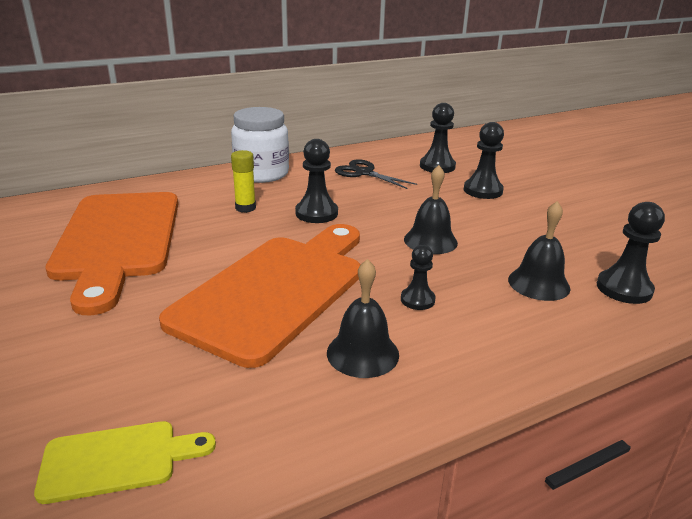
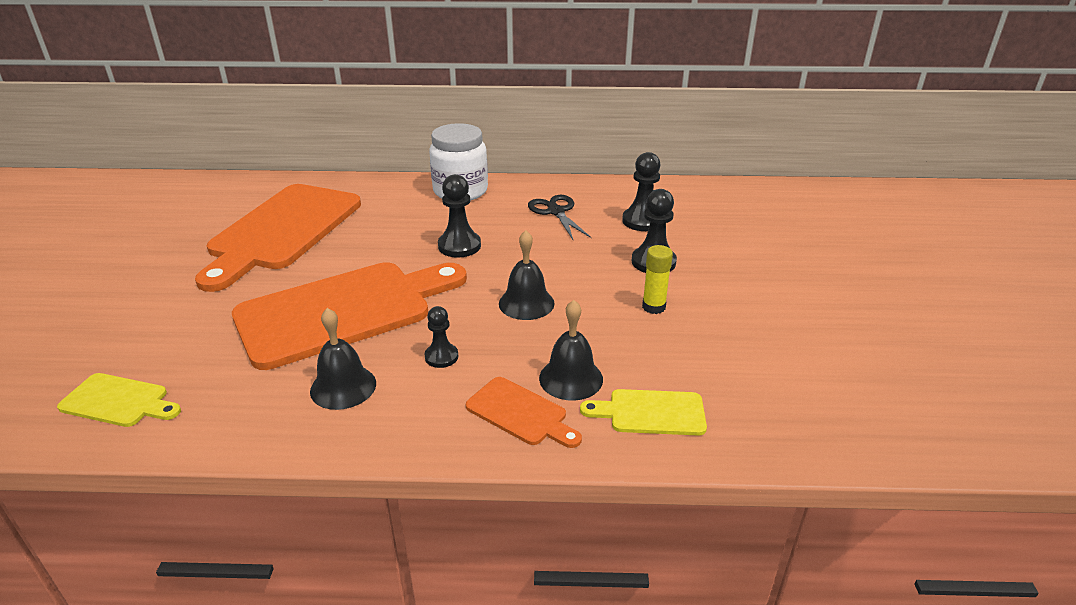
camera: 30 degrees right, 5 degrees up
yellow glue stick [231,150,256,213] -> yellow glue stick moved to [642,245,673,314]
black pawn [597,202,665,304] -> yellow cutting board [580,389,707,436]
none -> orange cutting board [466,377,582,448]

